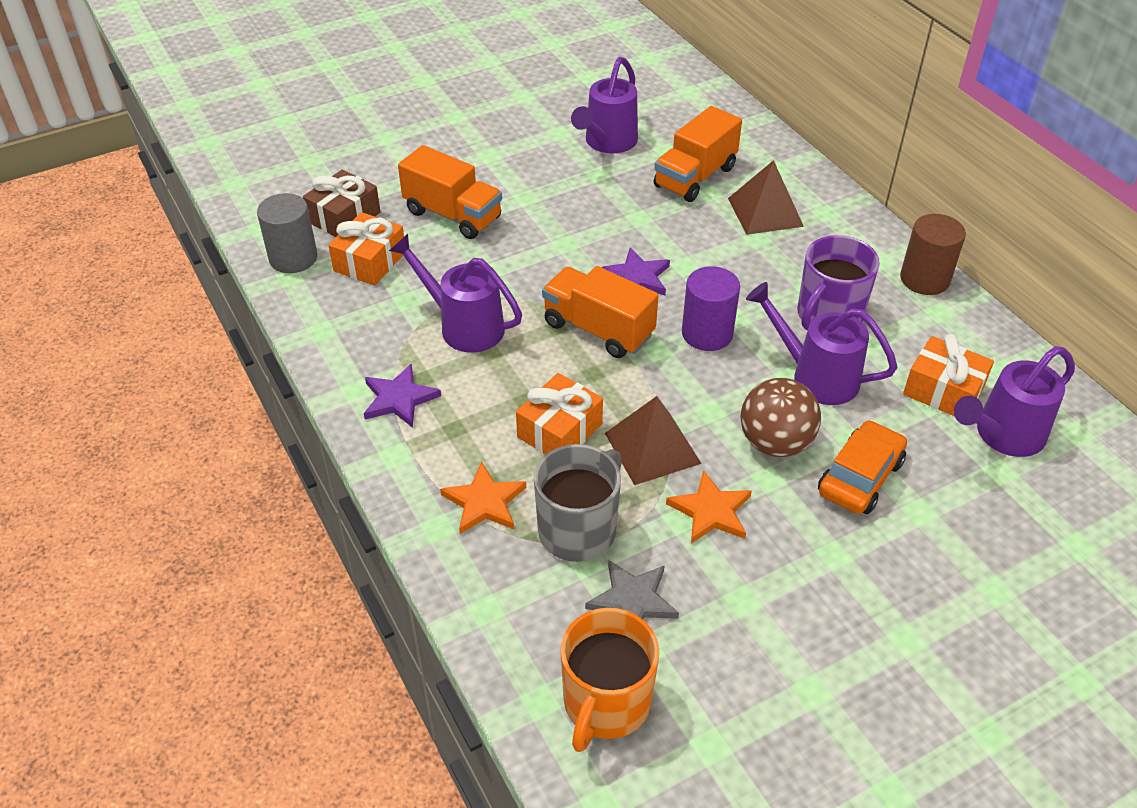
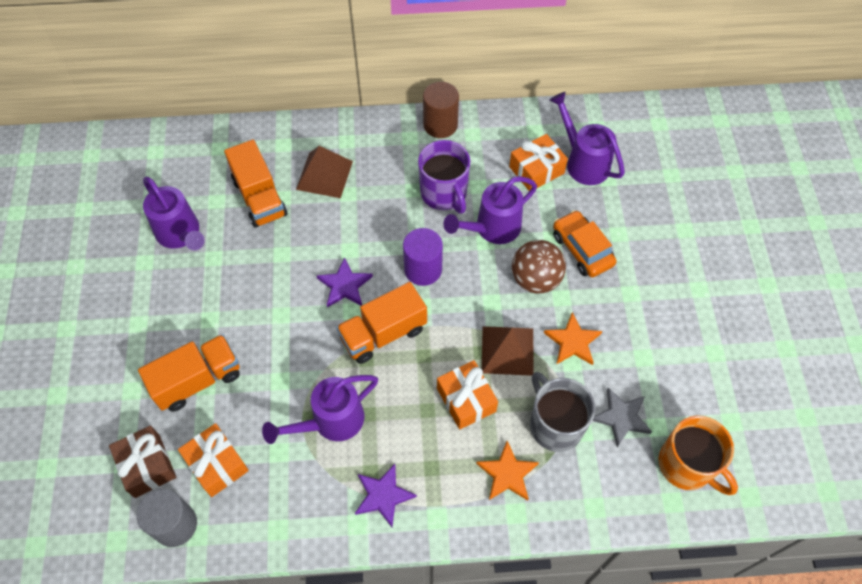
camera: 65 degrees left, 15 degrees up
purple watering can [954,346,1075,457] -> purple watering can turned 150 degrees clockwise [550,92,625,185]

